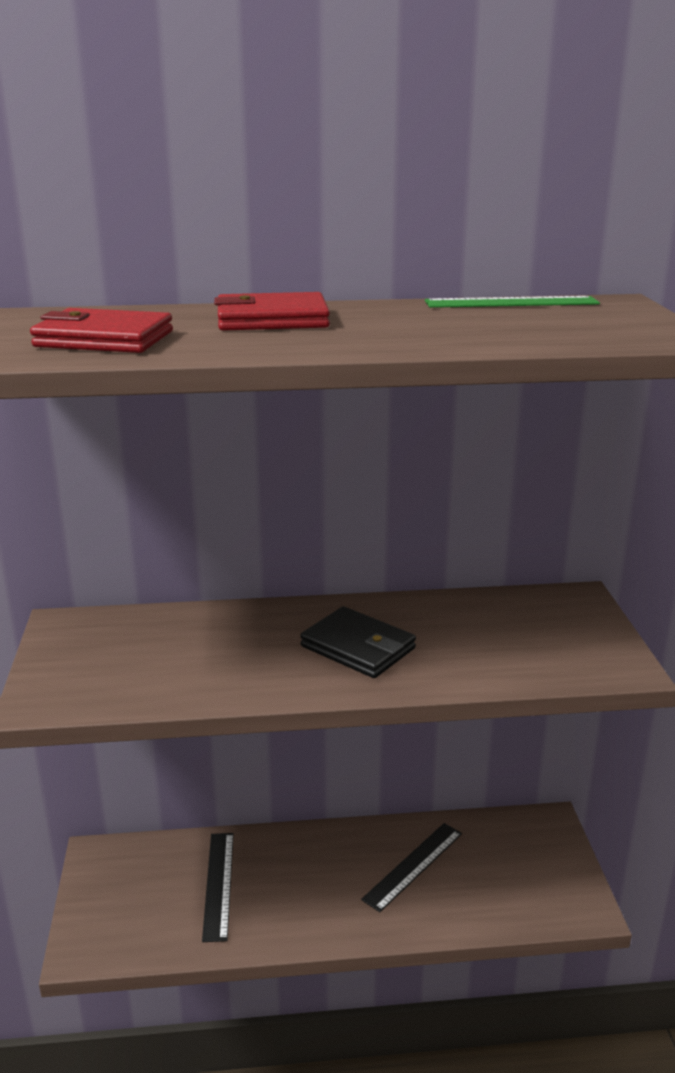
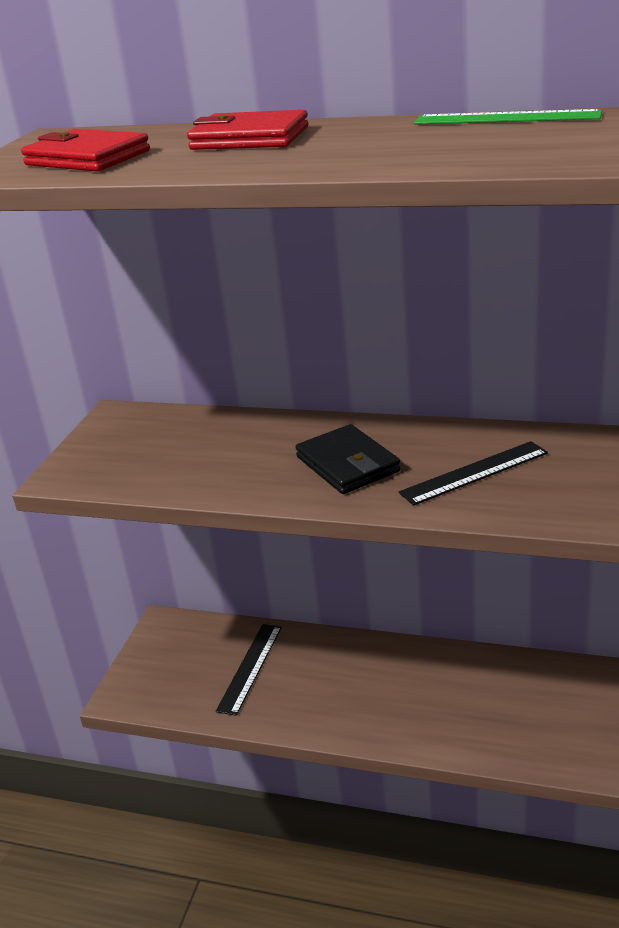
camera: 25 degrees right, 5 degrees up
black ruler [361,823,462,912] -> black ruler moved to [399,441,548,506]

